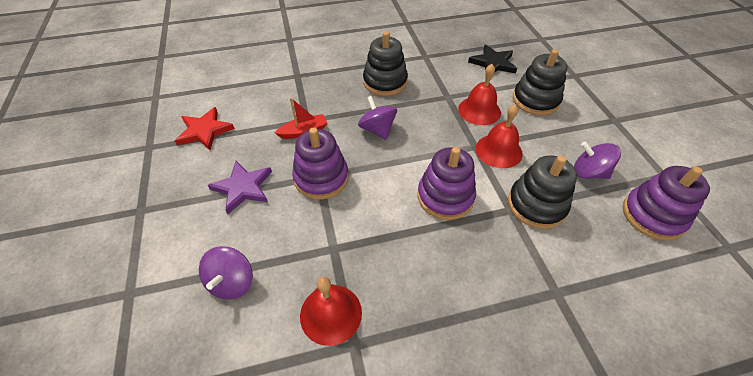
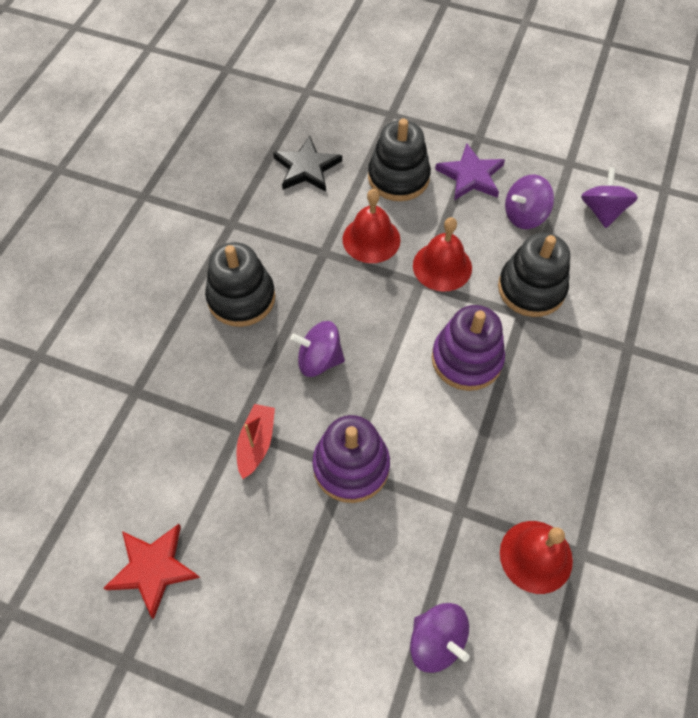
camera: 55 degrees left, 10 degrees up
purple star [208,161,272,214] -> purple star moved to [435,143,505,200]
purple stacking toy [623,166,710,240] -> purple spinning top [581,168,638,228]

